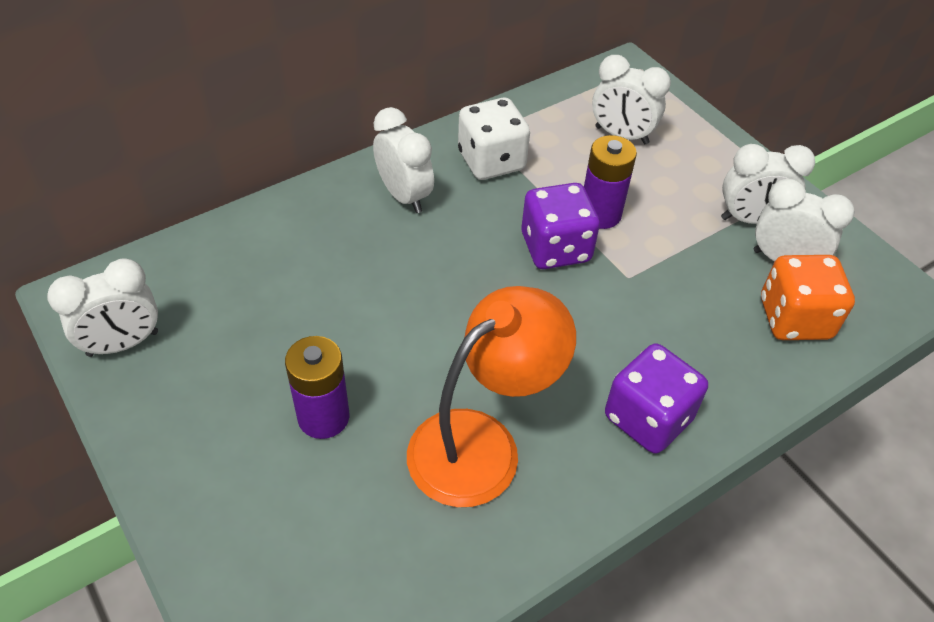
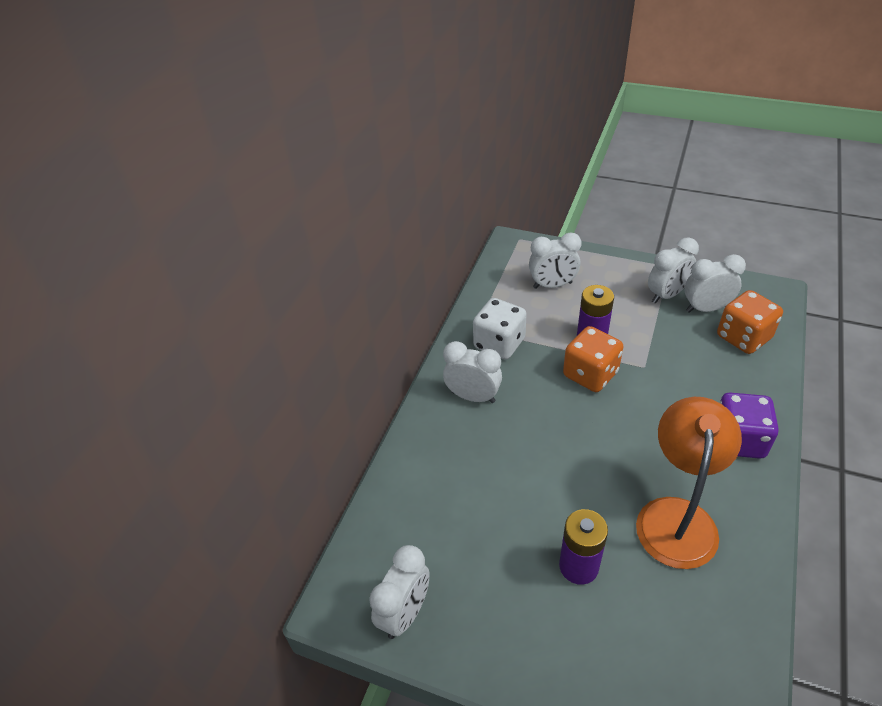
camera: 30 degrees left, 5 degrees down
purple dice [522,183,600,269] -> orange dice [563,326,623,392]

